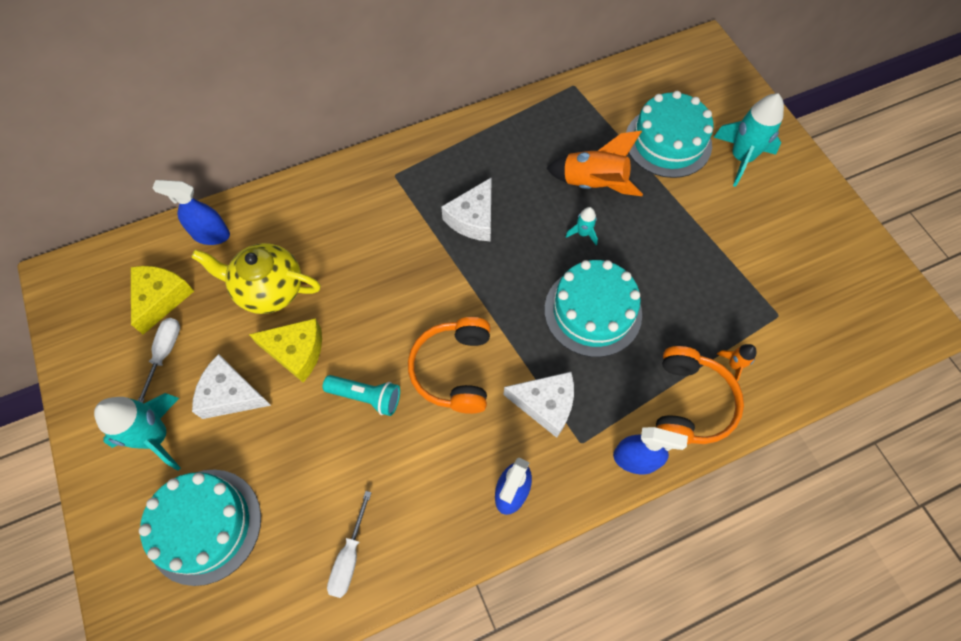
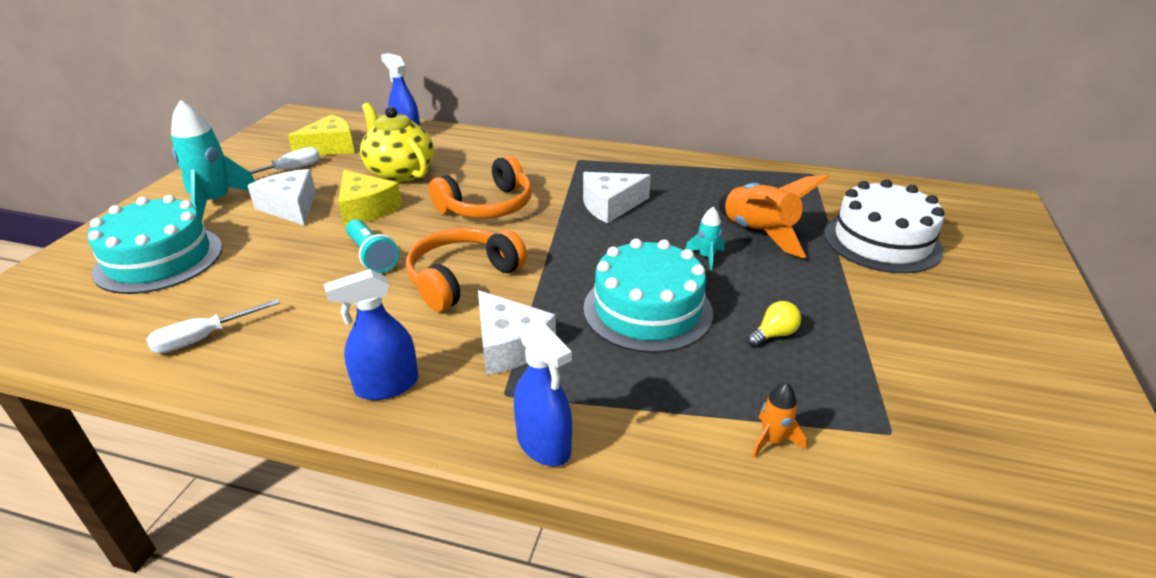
camera: 40 degrees right, 30 degrees down
turquoise cake [626,91,714,178] -> white cake [824,179,944,273]
orange headphones [656,346,744,444] -> orange headphones moved to [429,155,532,218]
turquoise rocket [714,93,784,187] -> none
none -> yellow light bulb [747,301,801,347]

